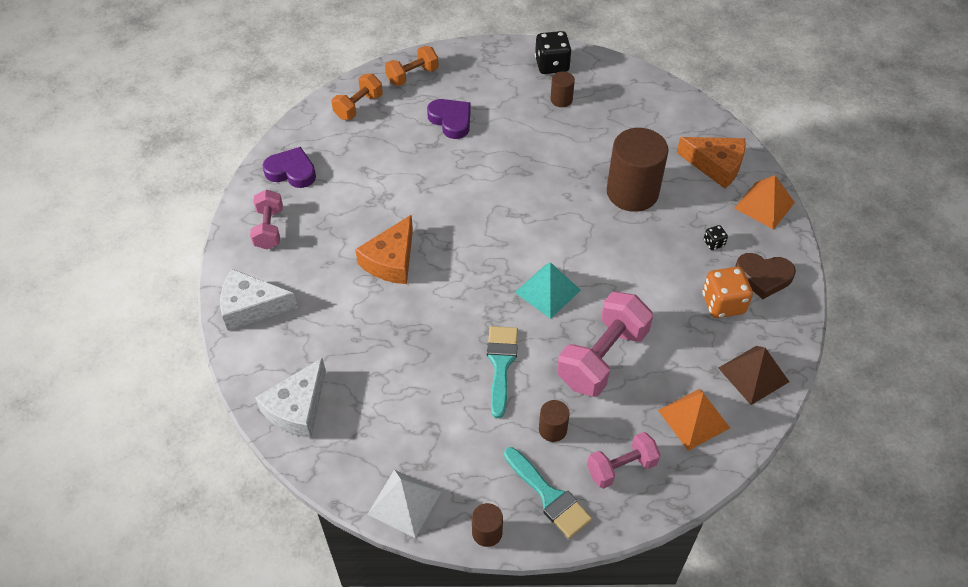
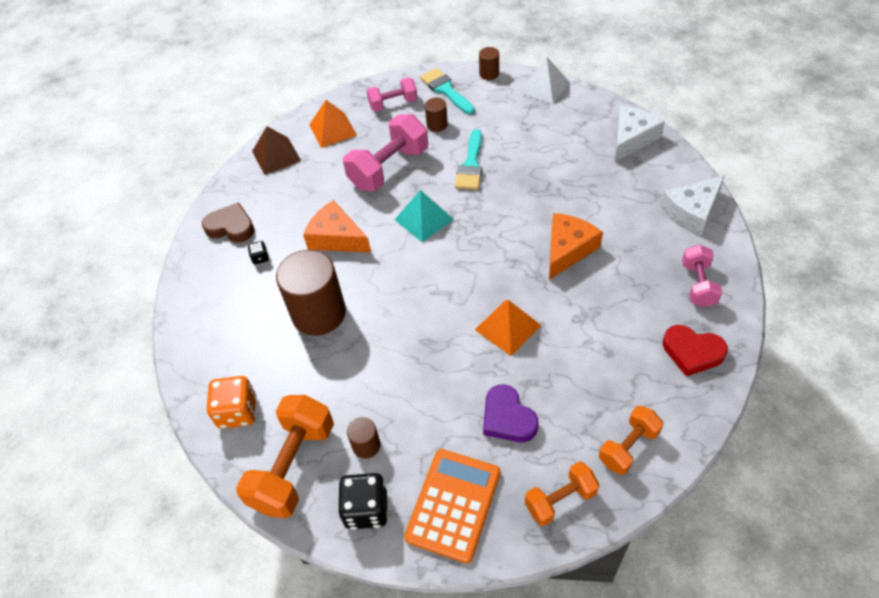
camera: 170 degrees left, 0 degrees up
white cheese [220,269,298,331] -> white cheese turned 135 degrees clockwise [660,175,725,236]
purple heart [262,147,316,188] -> red heart [663,325,728,377]
orange cheese [677,137,746,189] -> orange cheese moved to [303,200,371,253]
orange dice [702,267,753,318] -> orange dice moved to [207,376,256,429]
orange pyramid [734,175,795,230] -> orange pyramid moved to [475,300,542,356]
none -> orange dumbbell [236,395,334,518]
none -> orange calculator [404,449,500,563]

